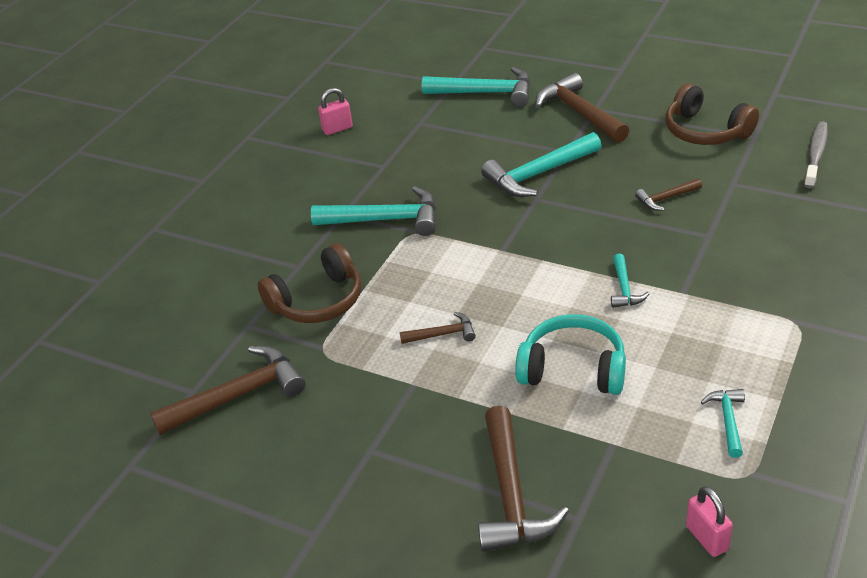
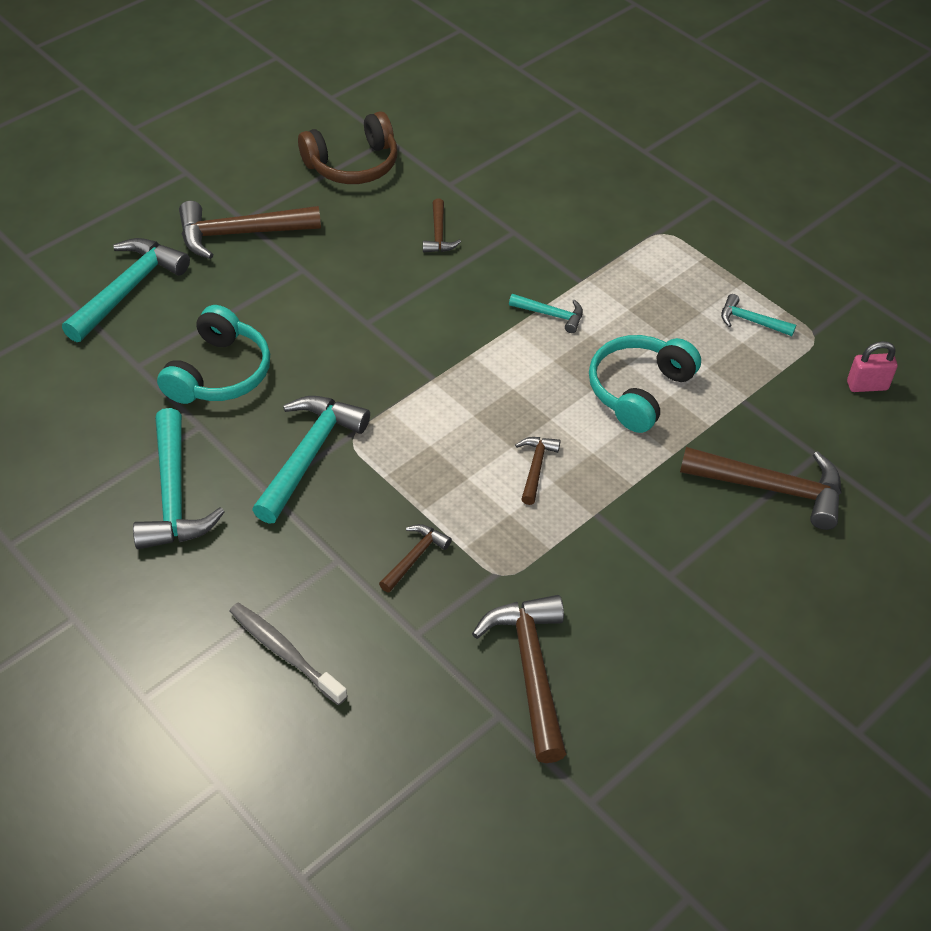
camera: 75 degrees left, 10 degrees up
brown headphones [258,243,361,323] -> brown hammer [379,524,452,593]
pink padlock [318,88,353,135] -> none
turquoise hammer [481,132,601,197] -> turquoise hammer moved to [133,408,225,549]
grey toothbrush [804,121,828,188] -> grey toothbrush moved to [230,603,347,705]
none -> turquoise headphones [157,305,270,404]

